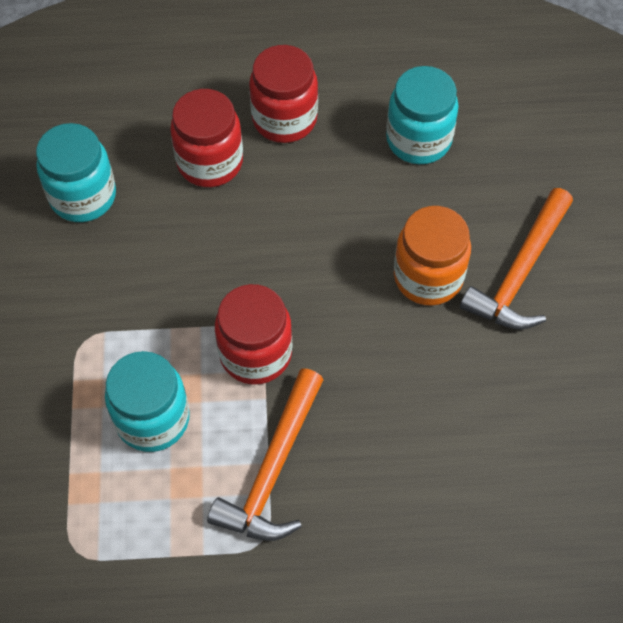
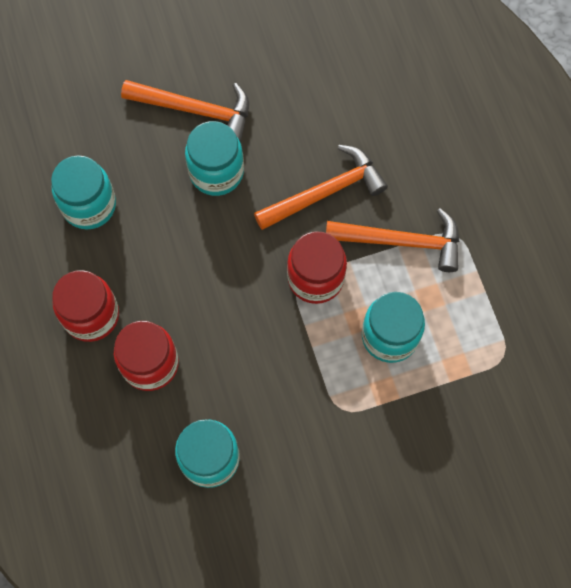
camera: 105 degrees left, 10 degrees up
orange jar [394,206,471,306] -> turquoise jar [185,121,244,196]
none -> orange hammer [254,145,388,230]

